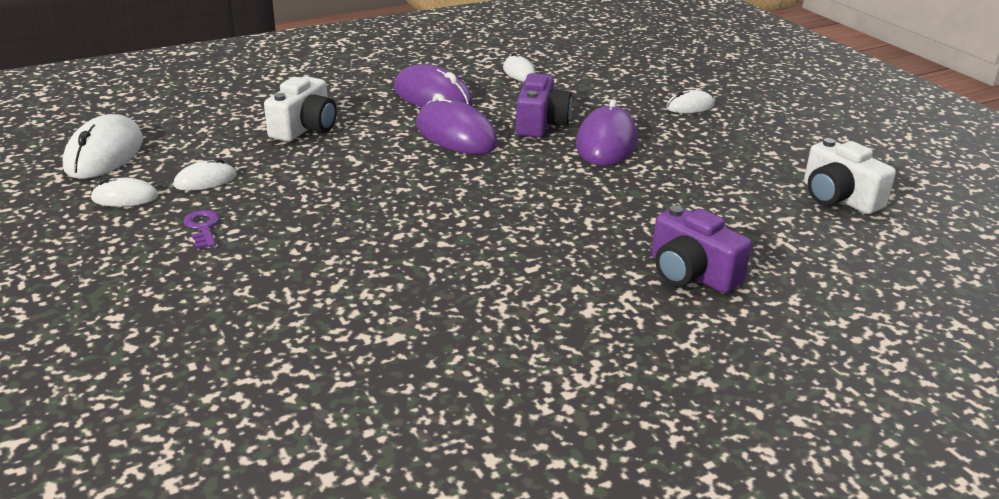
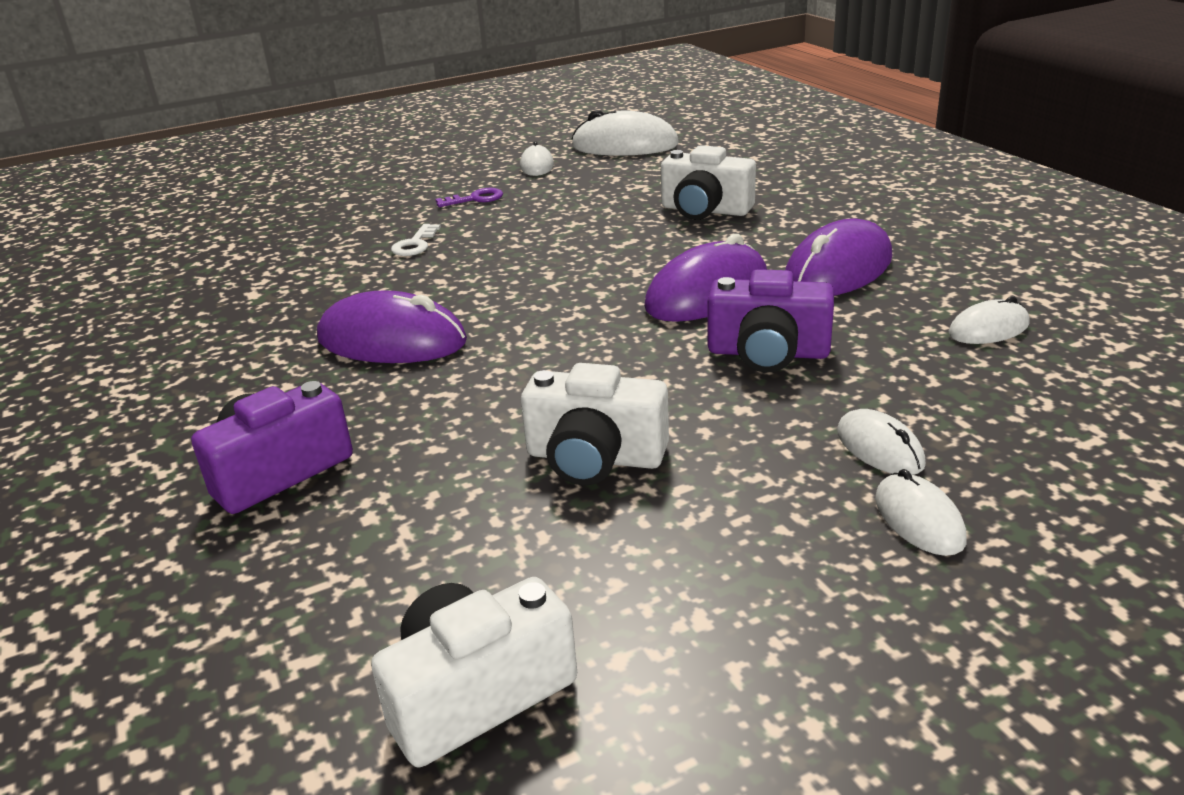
camera: 95 degrees right, 0 degrees up
white mouse [174,158,237,191] -> white mouse moved to [837,409,926,475]
purple mouse [576,99,638,166] -> purple mouse moved to [317,290,467,363]
none -> white key [391,224,441,256]
none -> white camera [521,363,669,485]

